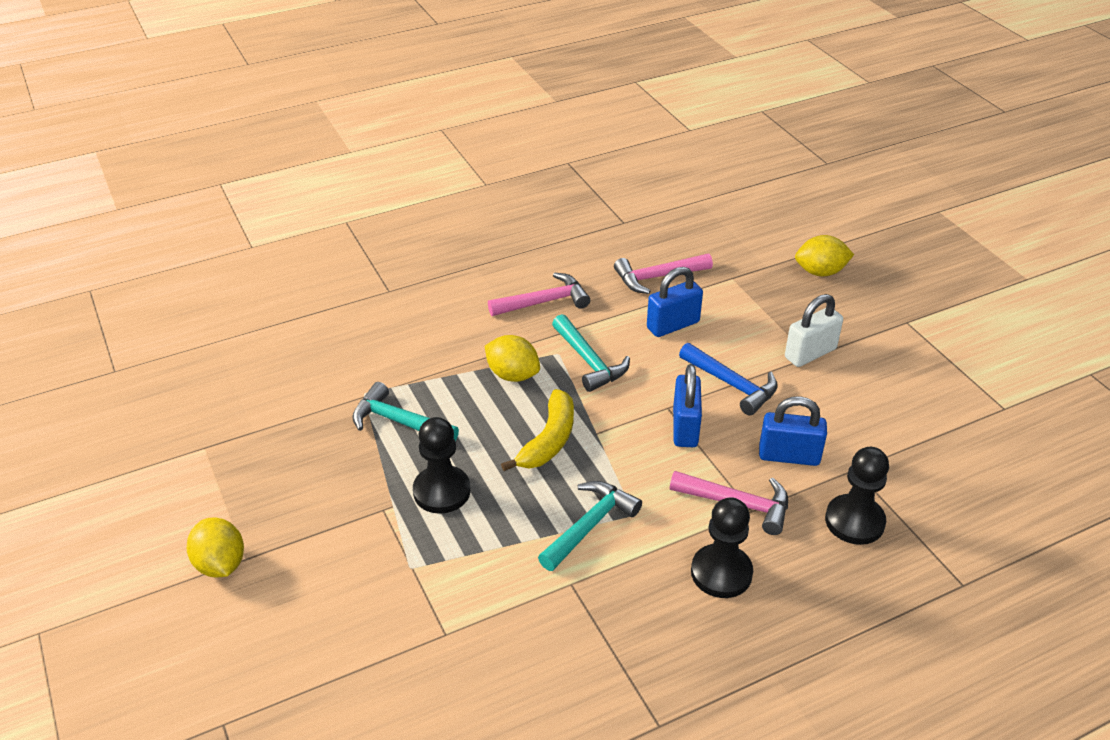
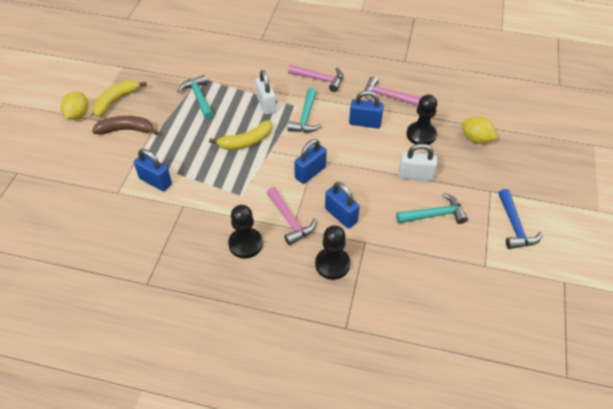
camera: 40 degrees right, 10 degrees up
black pawn [413,417,470,514] -> black pawn moved to [406,95,437,145]
yellow lemon [485,335,540,382] -> white padlock [255,70,276,115]
turquoise hammer [538,481,642,571] -> turquoise hammer moved to [396,193,468,224]
blue hammer [679,343,778,416] -> blue hammer moved to [498,189,543,249]
none -> brown banana [92,116,159,135]
none -> yellow banana [93,80,147,117]
none -> blue padlock [134,149,172,191]

